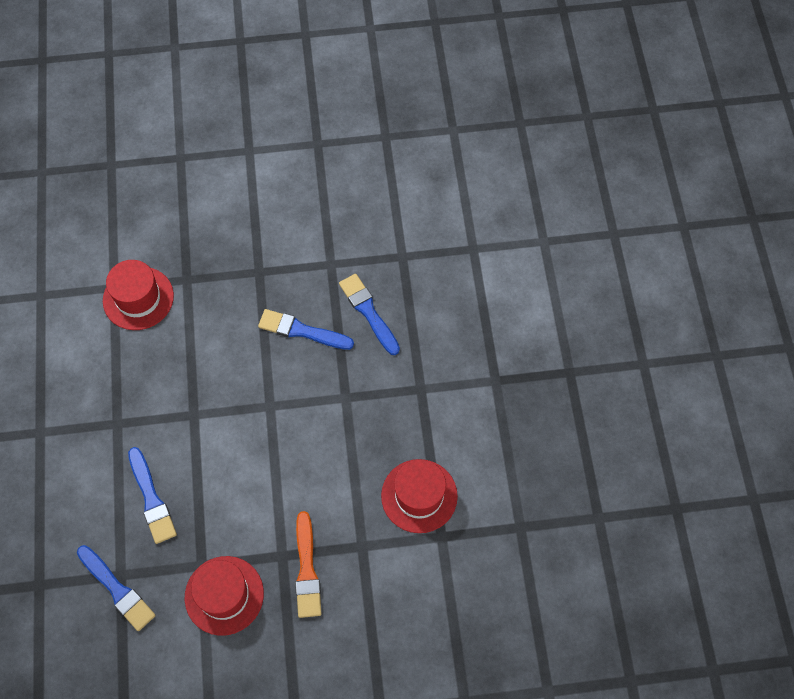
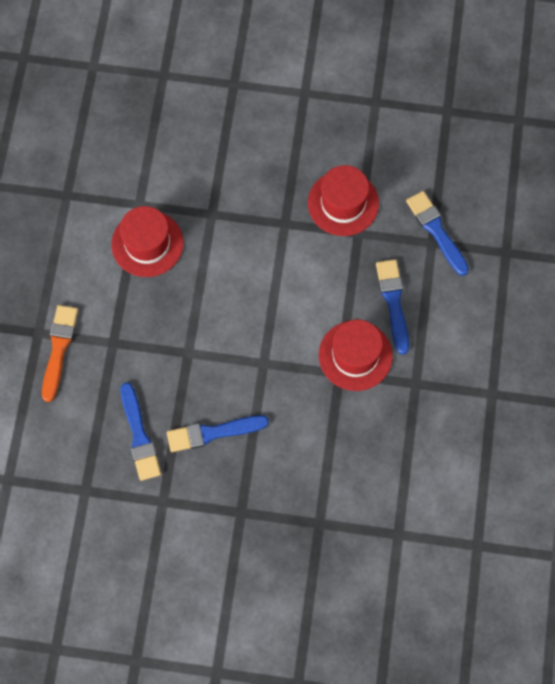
camera: 165 degrees left, 5 degrees up
red hat [103,260,174,330] -> red hat moved to [319,319,393,391]
blue brush [258,309,354,350] -> blue brush turned 135 degrees clockwise [167,415,269,452]
orange brush [295,511,322,618] -> orange brush moved to [42,305,78,402]

